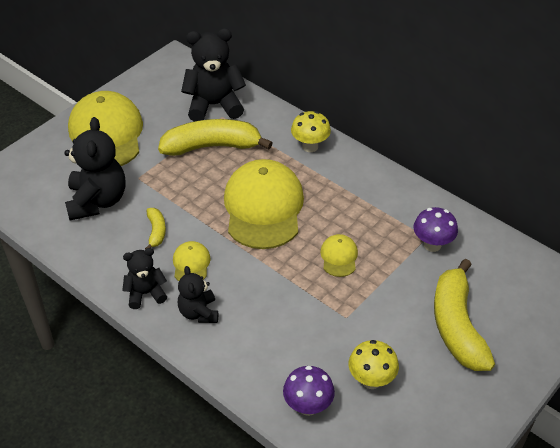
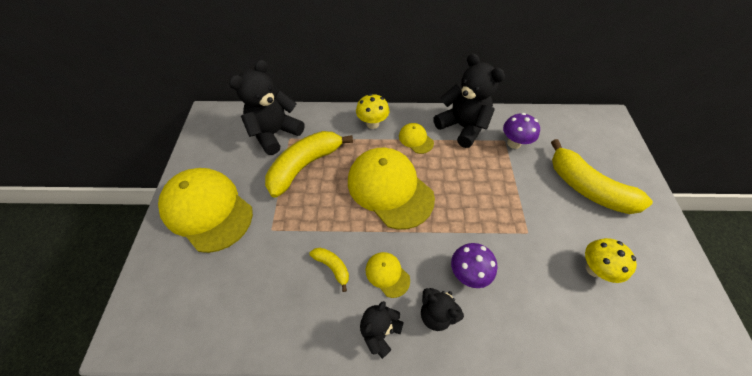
camera: 40 degrees left, 10 degrees up
black teddy bear [64,117,125,221] -> black teddy bear moved to [434,53,505,148]
purple mushroom [283,366,335,416] -> purple mushroom moved to [451,243,497,288]
yellow cap [320,234,358,277] -> yellow cap moved to [399,123,434,154]

